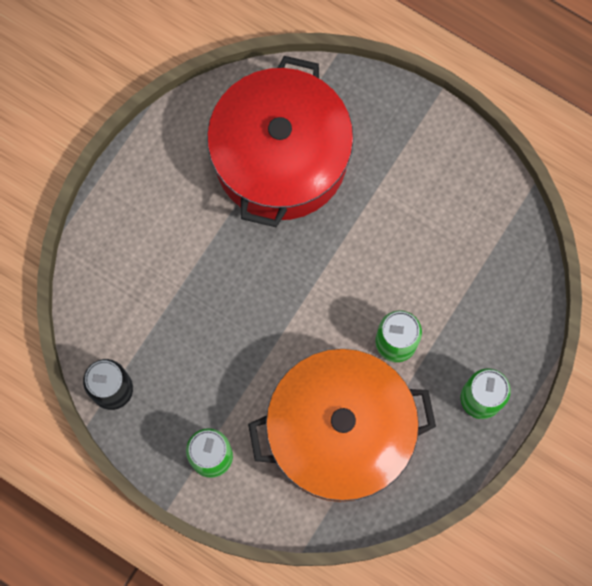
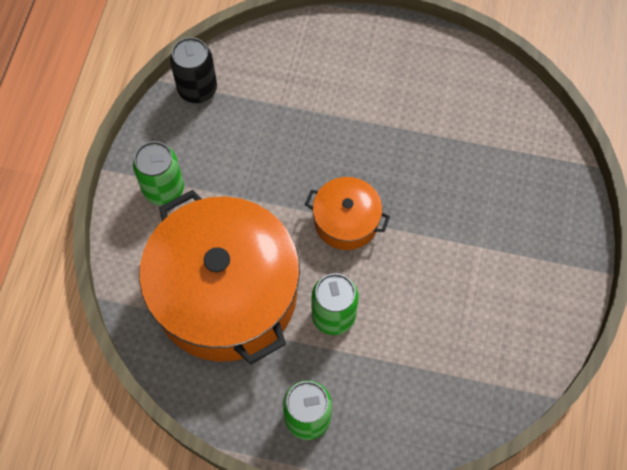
camera: 70 degrees right, 10 degrees down
red pot [207,56,354,227] -> none
none -> orange pot [305,177,390,250]

